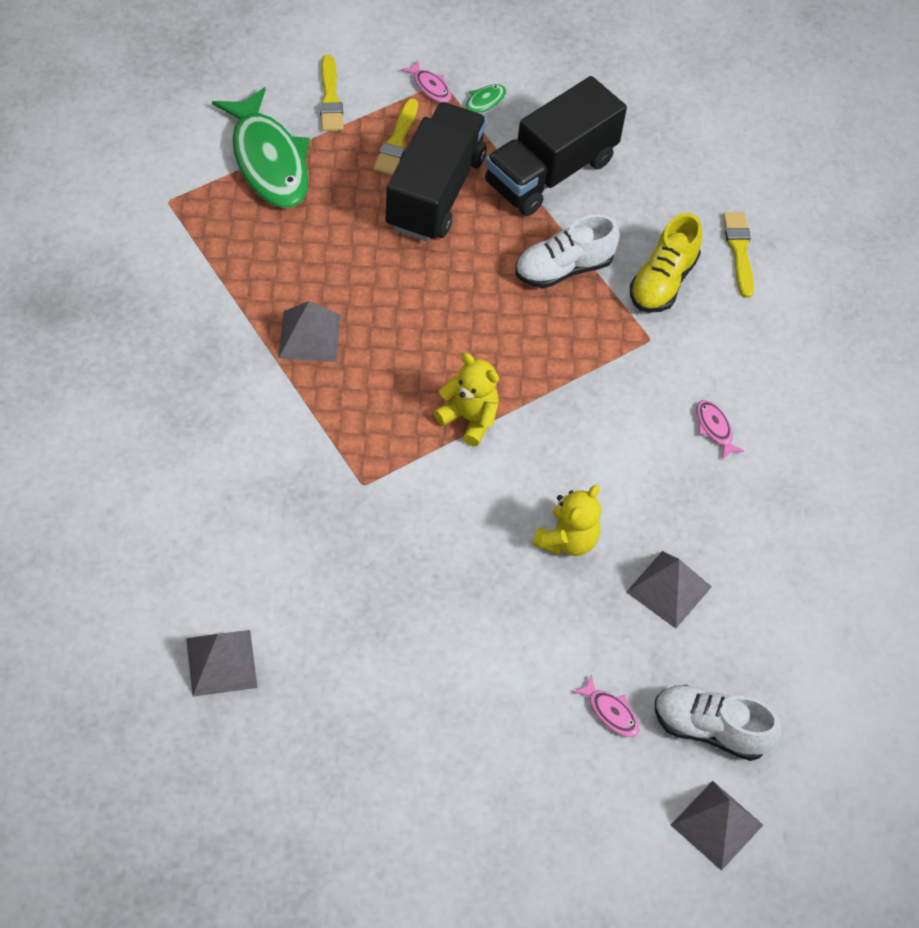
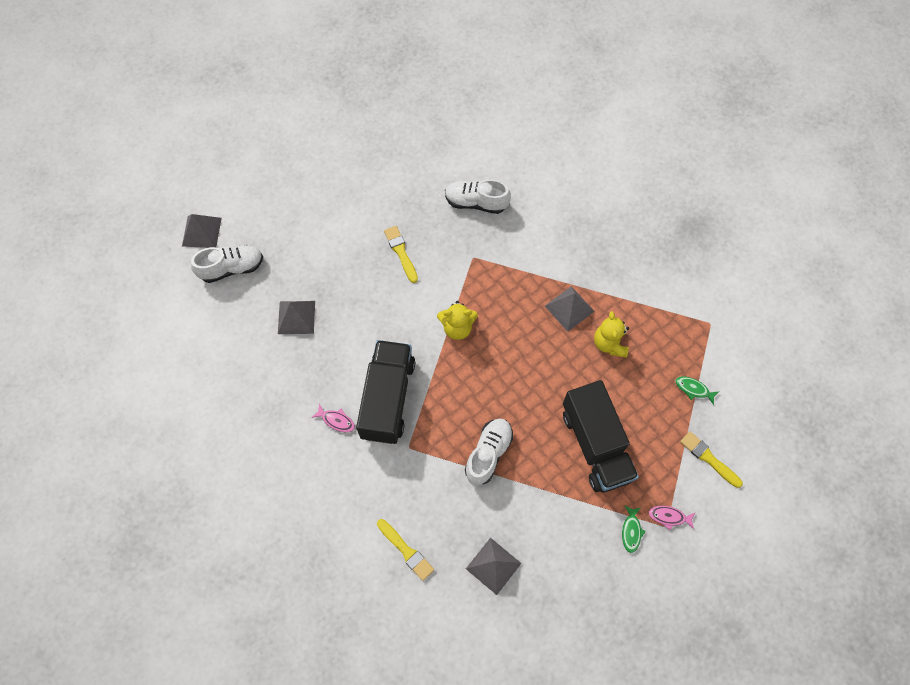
camera: 145 degrees right, 10 degrees up
grey pyramid [186,630,258,697] -> grey pyramid moved to [466,538,522,595]
green fish [212,87,310,208] -> green fish [676,376,720,405], size x0.41
yellow brush [374,98,418,175] -> yellow brush moved to [384,226,418,283]
black truck [485,76,627,216] -> black truck moved to [356,340,415,444]
yellow teddy bear [533,485,601,556] -> yellow teddy bear moved to [594,311,629,358]
pink fish [572,674,639,737] -> none
yellow shoe [630,213,702,313] -> none
none -> white shoe [445,179,511,214]

